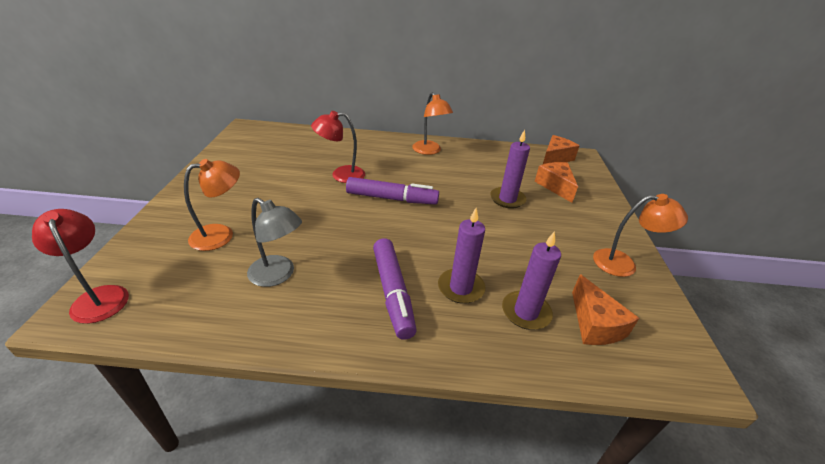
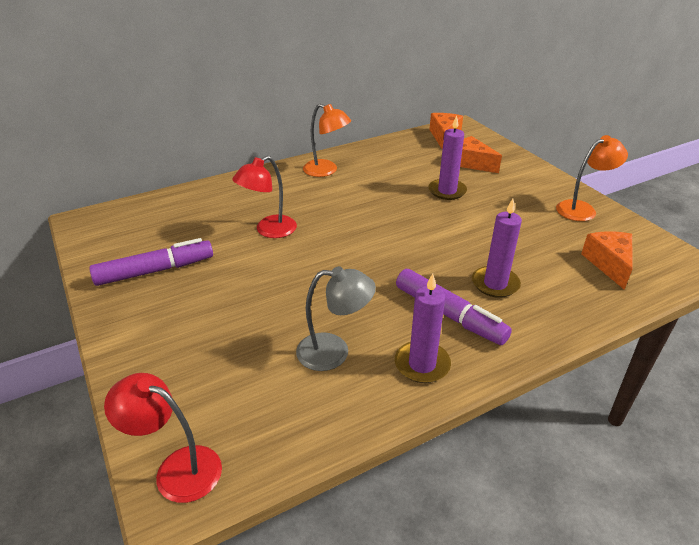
camera: 30 degrees left, 0 degrees up
orange lamp [184,159,240,251] -> none
purple marker [346,177,439,205] -> purple marker moved to [89,238,213,286]
purple candle [502,231,561,330] -> purple candle moved to [395,274,451,383]
orange cheese [572,274,639,345] -> orange cheese turned 135 degrees counterclockwise [581,231,632,290]

